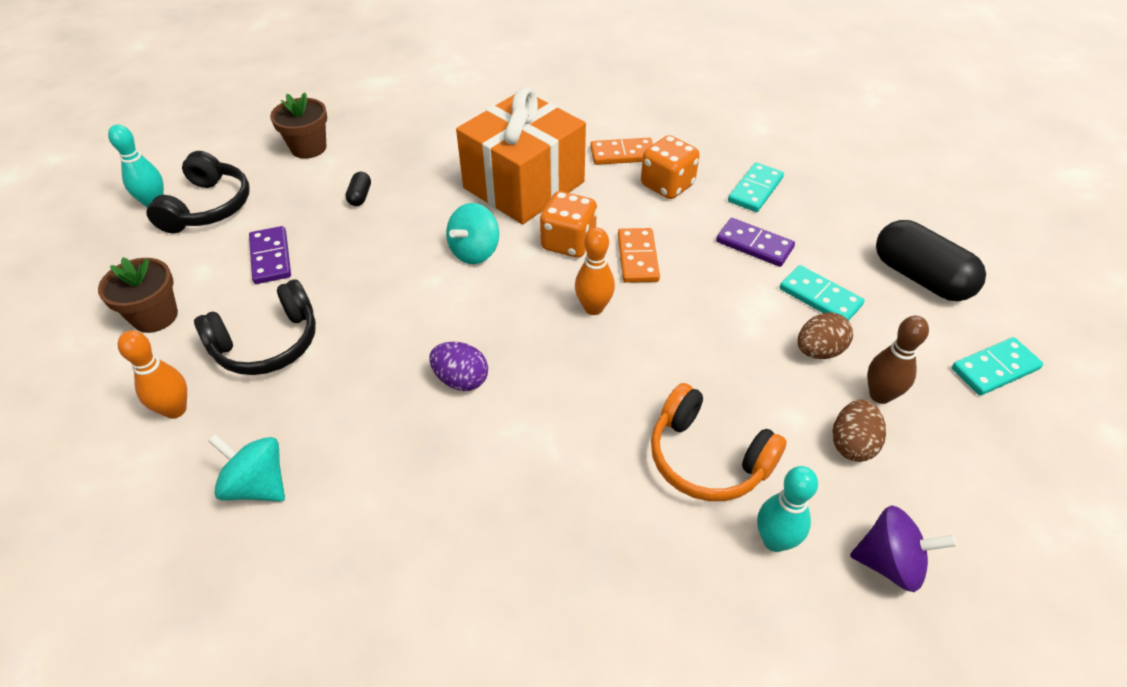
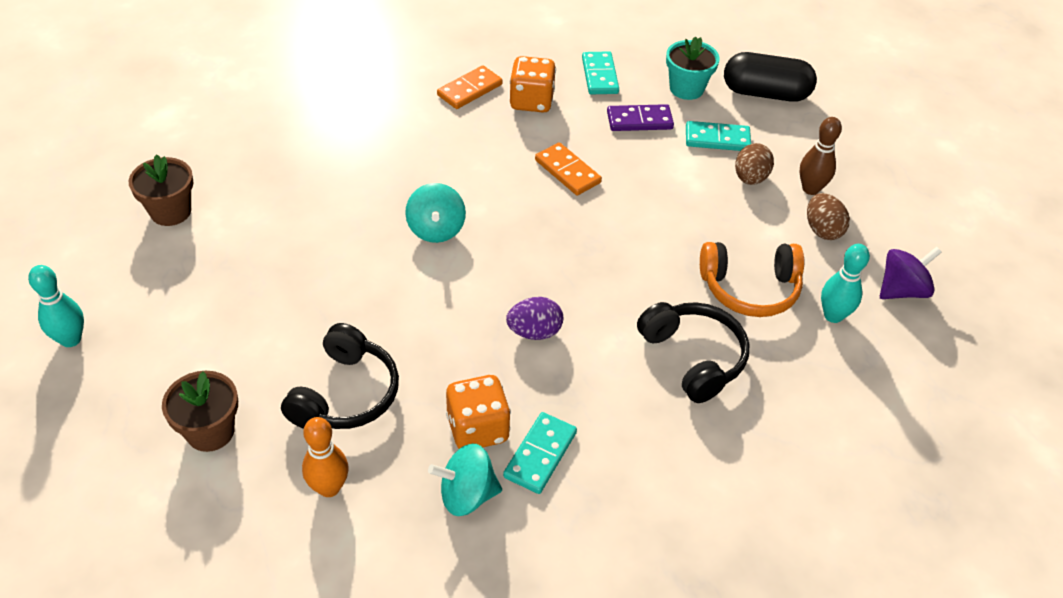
camera: 40 degrees left, 0 degrees up
black headphones [146,151,250,233] -> black headphones moved to [637,302,749,403]
purple domino [249,226,291,284] -> none
black capsule [346,172,371,206] -> none
orange gift [456,87,586,224] -> none
orange dice [540,191,597,258] -> orange dice moved to [446,375,511,449]
orange bowling pin [575,228,615,315] -> none
turquoise domino [952,337,1043,396] -> turquoise domino moved to [503,412,577,494]
none -> turquoise flower pot [666,36,720,100]

